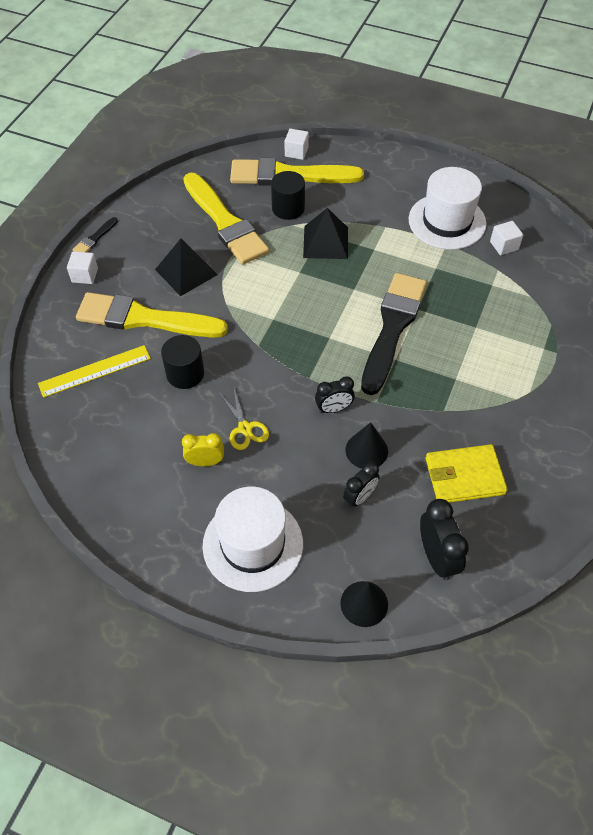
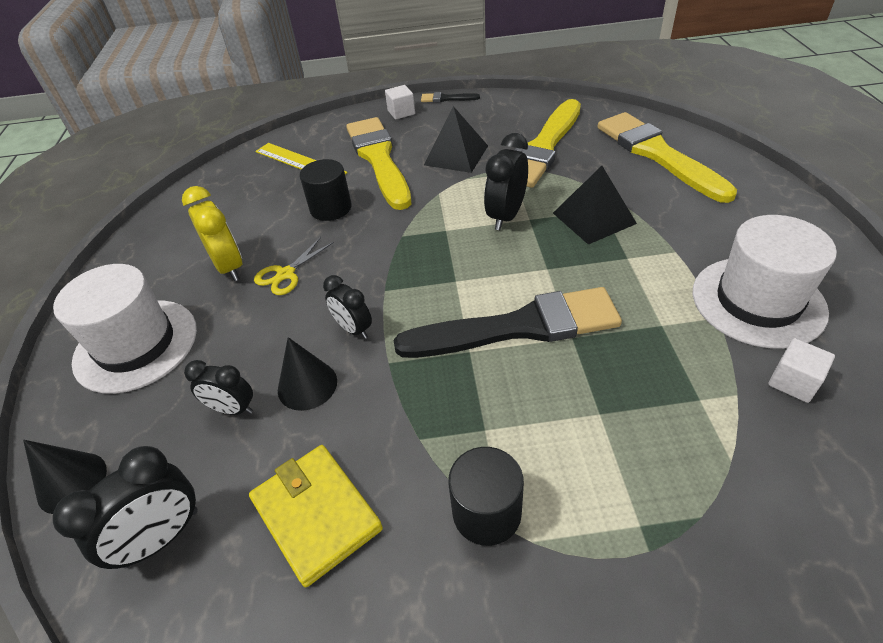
camera: 65 degrees right, 10 degrees down
yellow clock [182,433,224,466] -> yellow clock [182,186,242,281], size x1.52
black cylinder [271,171,305,220] -> black cylinder moved to [448,447,524,546]
white cube [285,129,309,160] -> none
none -> black clock [484,133,528,230]

